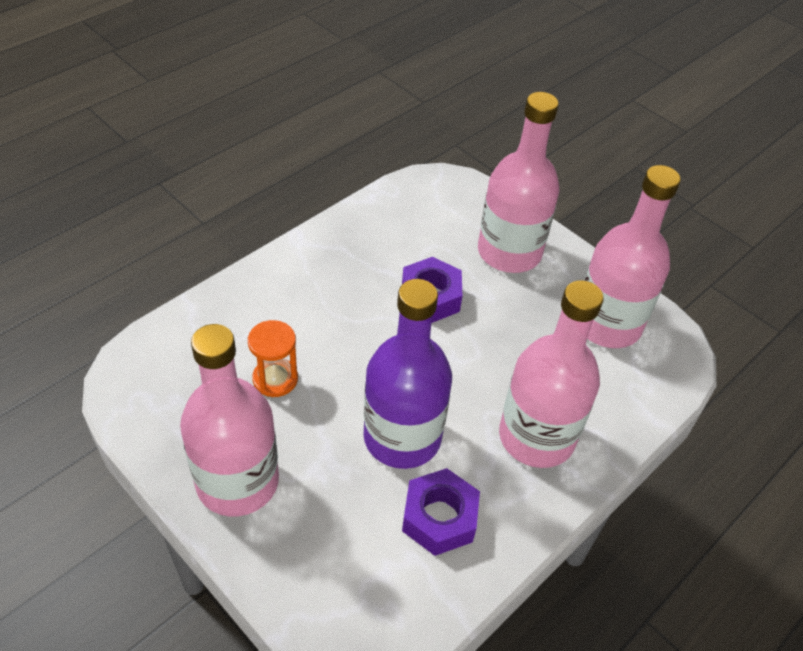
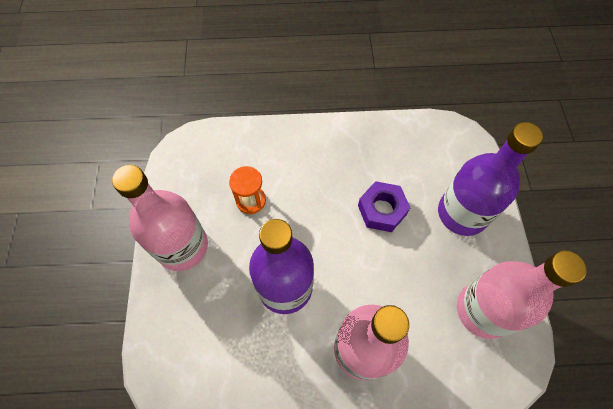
camera: 45 degrees right, 15 degrees up
purple nut [402,468,480,556] -> none
pink bottle [478,92,559,273] -> purple bottle [438,122,543,236]

